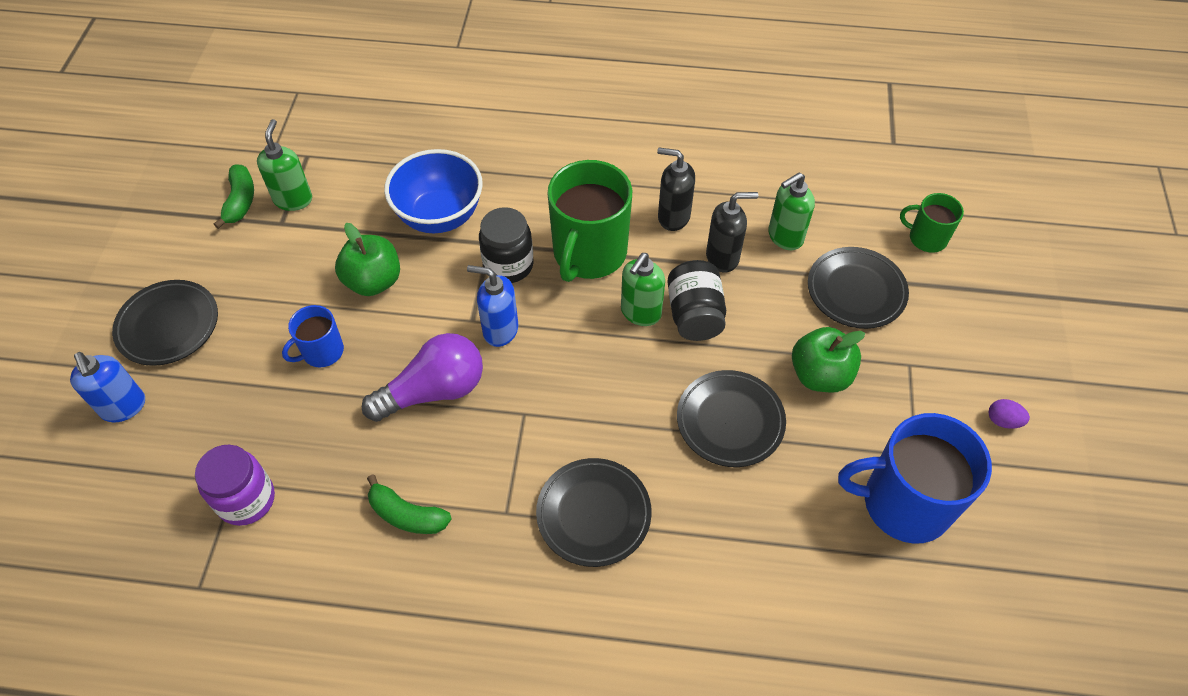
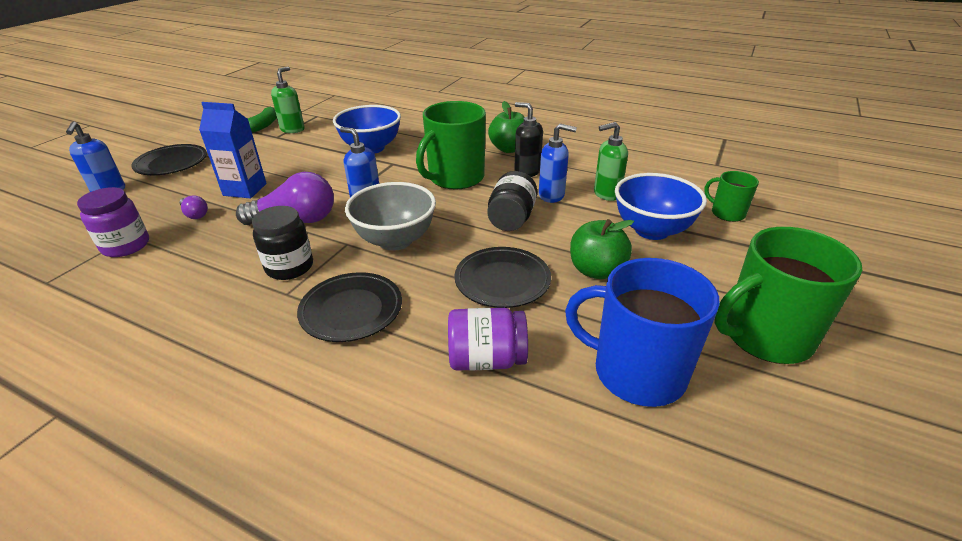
camera: 20 degrees right, 20 degrees down
blue mug [282,305,344,367] -> blue carton [199,102,267,198]
green apple [335,223,400,296] -> green apple moved to [488,101,525,153]
green banana [367,474,452,534] -> none
black jar [479,207,533,283] -> black jar moved to [252,206,313,280]
green soap dispenser [621,253,665,326] -> none
black soap dispenser [706,192,758,273] -> blue soap dispenser [539,124,577,203]
black plate [808,247,909,329] -> blue bowl [615,173,707,240]
purple egg [988,399,1030,429] -> green mug [715,227,862,364]
none -> purple light bulb [179,195,208,219]
none -> grey bowl [345,182,436,251]
none -> purple jar [448,308,528,371]

